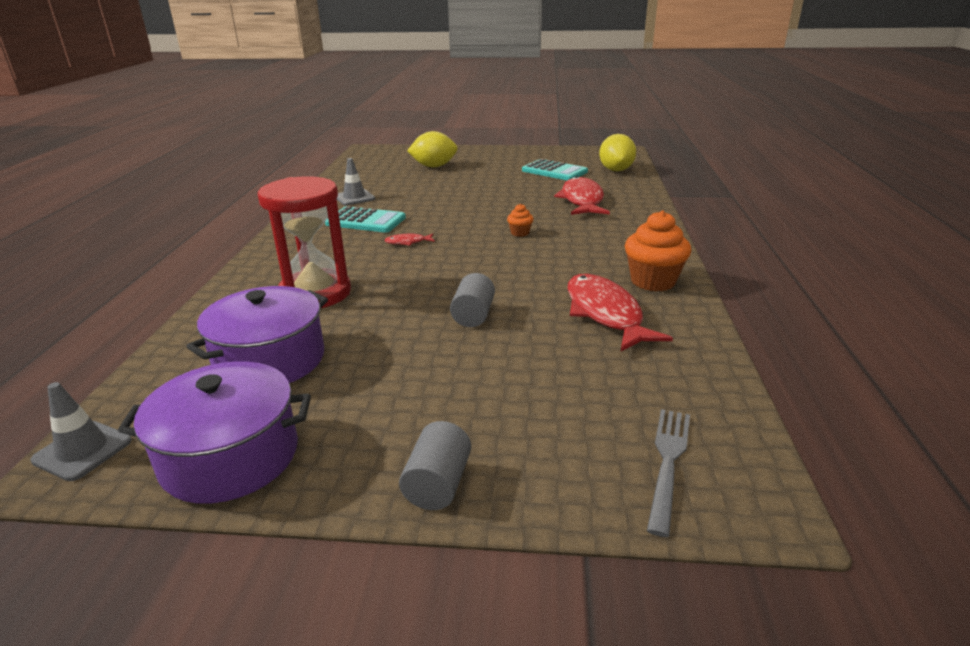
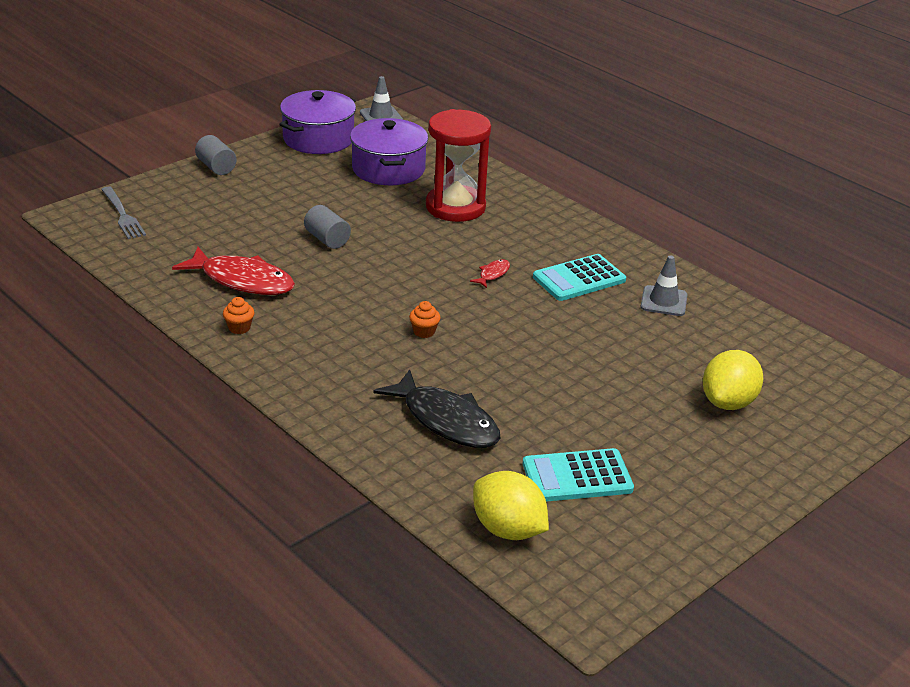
camera: 130 degrees right, 5 degrees up
red fish [554,176,610,215] -> black fish [373,369,500,448]
orange cupcake [625,210,691,291] -> orange cupcake [223,297,254,334], size x0.49

